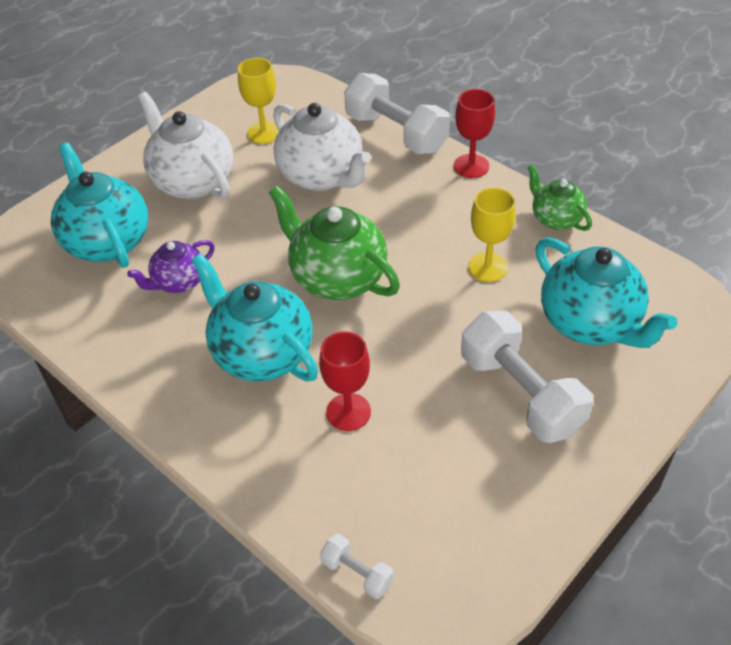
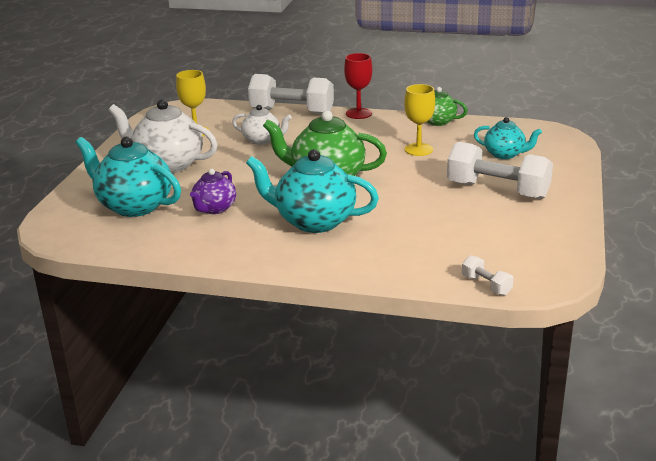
camera: 30 degrees left, 20 degrees down
white teapot [273,103,371,191] -> white teapot [232,105,292,145], size x0.57
red goblet [319,332,371,431] -> none
white dumbbell [320,534,394,599] -> white dumbbell turned 45 degrees clockwise [462,255,514,295]
turquoise teapot [536,237,677,348] -> turquoise teapot [474,117,542,159], size x0.57

